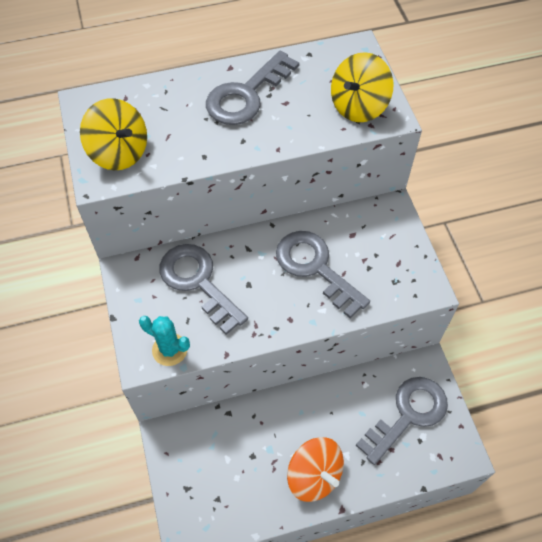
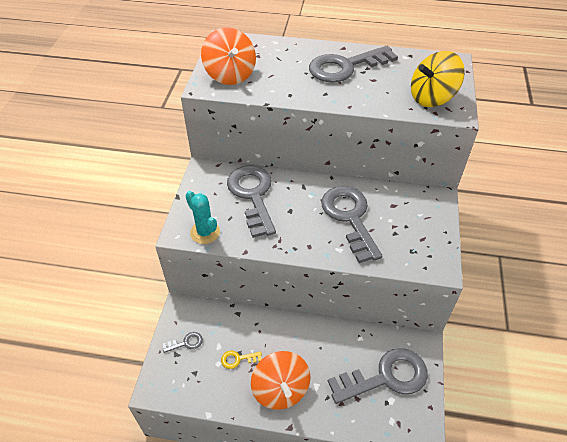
camera: 25 degrees right, 10 degrees down
yellow spinning top [80,98,147,170] -> orange spinning top [201,27,256,85]
none -> grey key [163,332,203,353]
none -> yellow key [221,351,262,369]

